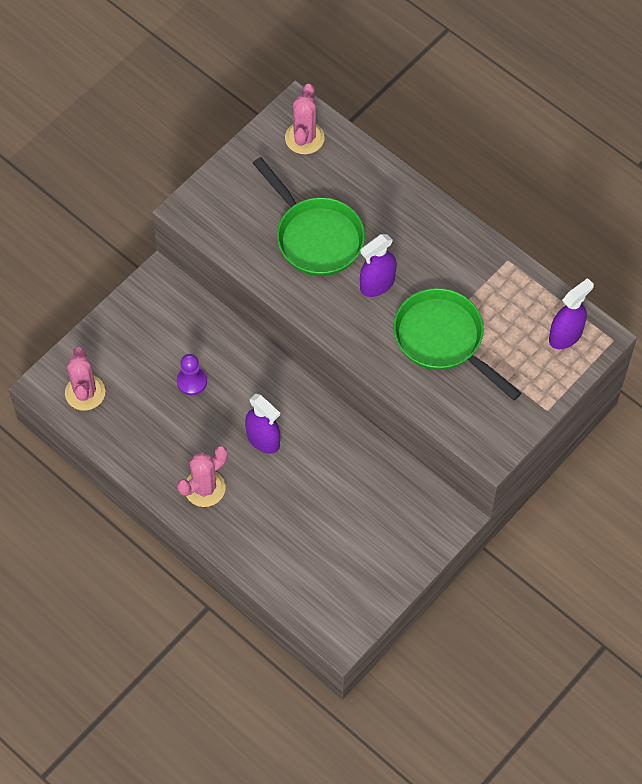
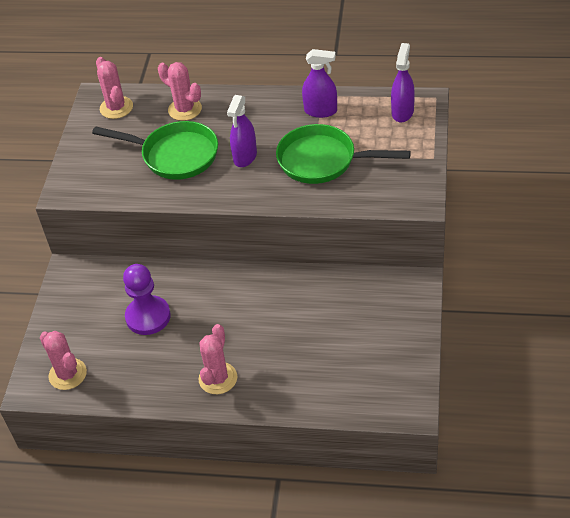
camera: 30 degrees left, 15 degrees down
purple pawn [177,354,207,395] -> purple pawn [123,264,171,335], size x1.61
purple spray bottle [245,394,280,454] -> purple spray bottle moved to [302,49,337,118]
none -> pink cactus [158,62,202,121]

